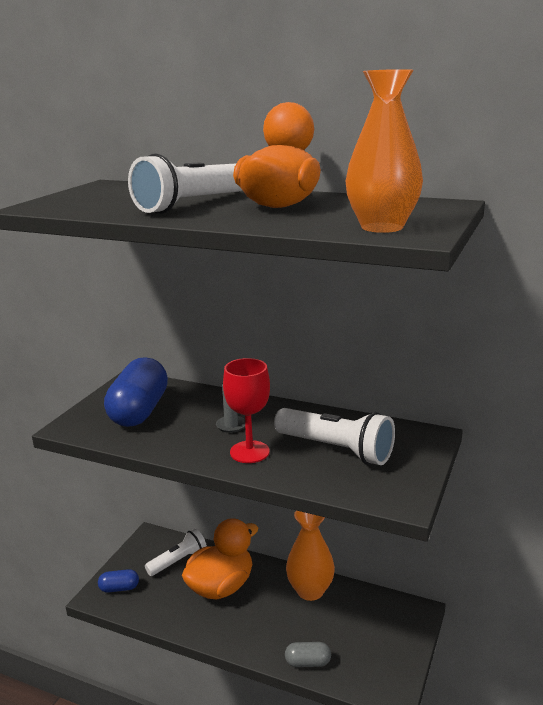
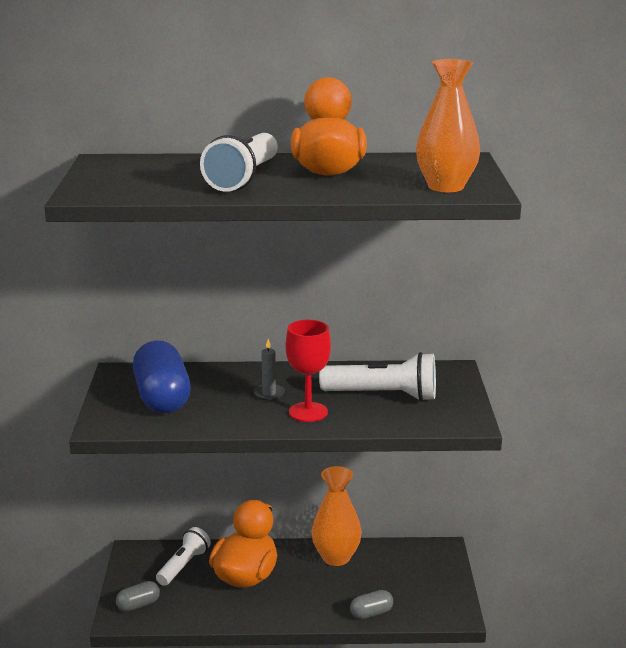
camera: 25 degrees left, 0 degrees up
blue capsule [98,569,139,593] -> grey capsule [116,581,160,612]

